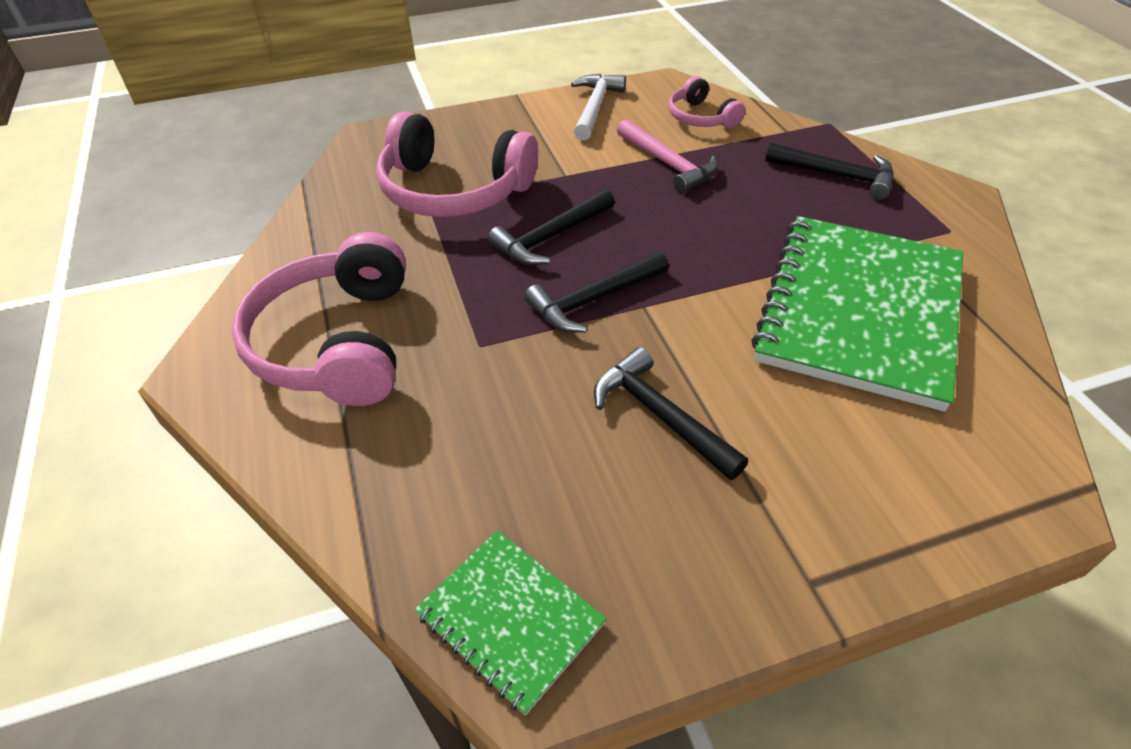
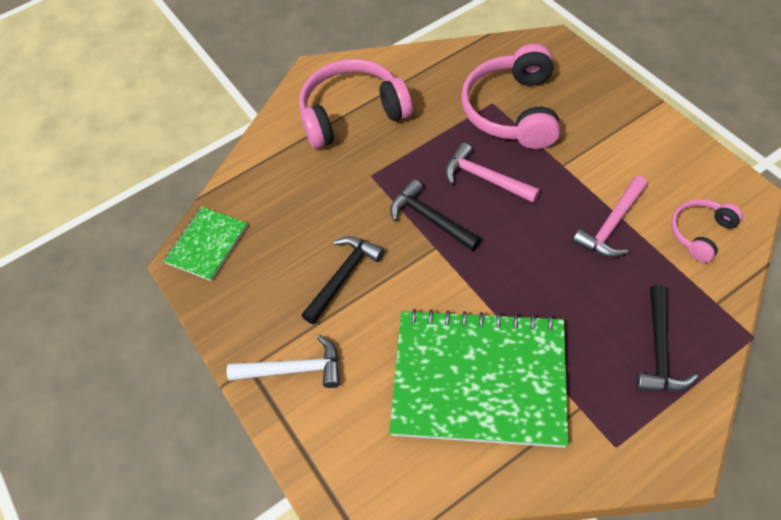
camera: 80 degrees right, 10 degrees up
black hammer [488,189,615,265] -> pink hammer [445,143,540,203]
white hammer [571,74,626,140] -> white hammer moved to [227,335,340,388]

